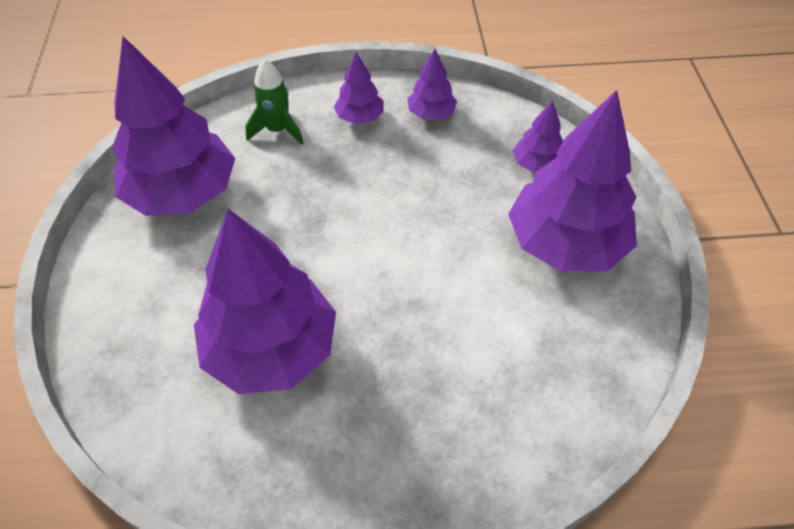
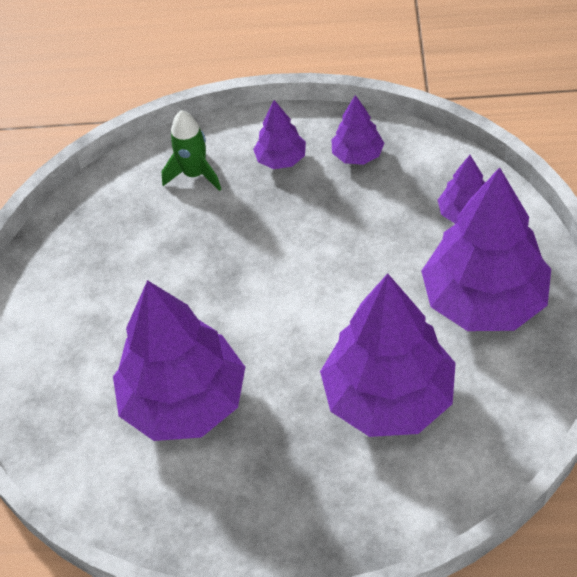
camera: 10 degrees right, 0 degrees up
purple tree [112,36,235,216] -> purple tree moved to [320,274,456,437]

